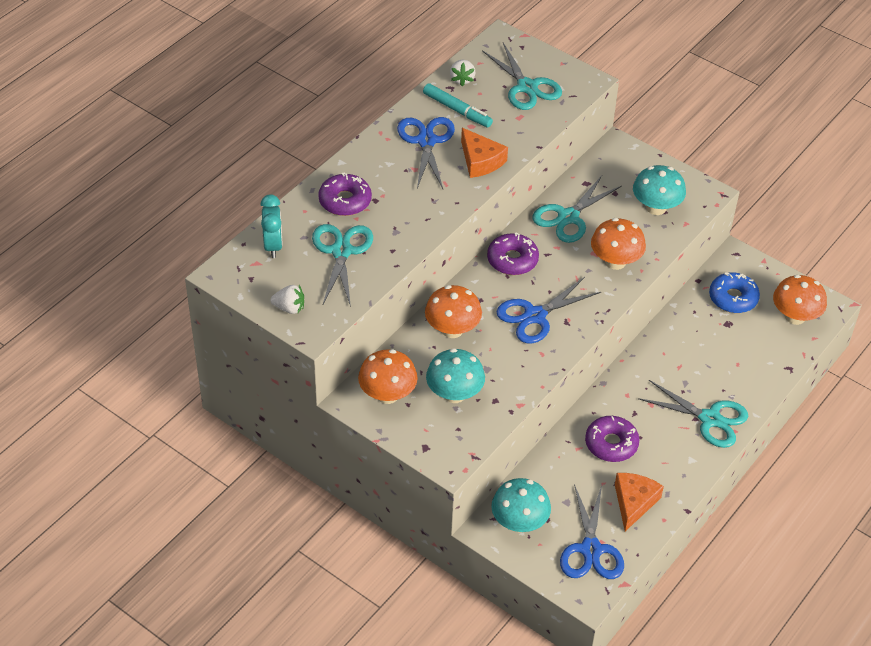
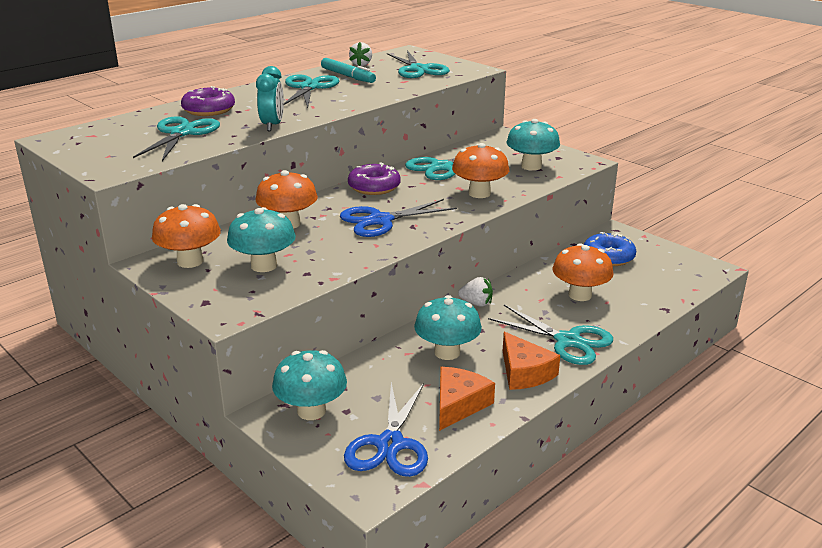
camera: 10 degrees right, 20 degrees down
turquoise clock [260,195,283,258] -> turquoise clock moved to [256,66,284,131]
white strawberry [271,285,304,314] -> white strawberry moved to [458,277,493,307]
blue scissors [397,117,455,189] -> turquoise scissors [284,75,339,108]
orange cheese [461,128,508,178] -> orange cheese moved to [503,332,560,390]
purple donut [585,416,640,462] -> turquoise mushroom [414,295,482,360]
orange mushroom [773,275,827,325] -> orange mushroom moved to [552,243,614,301]

